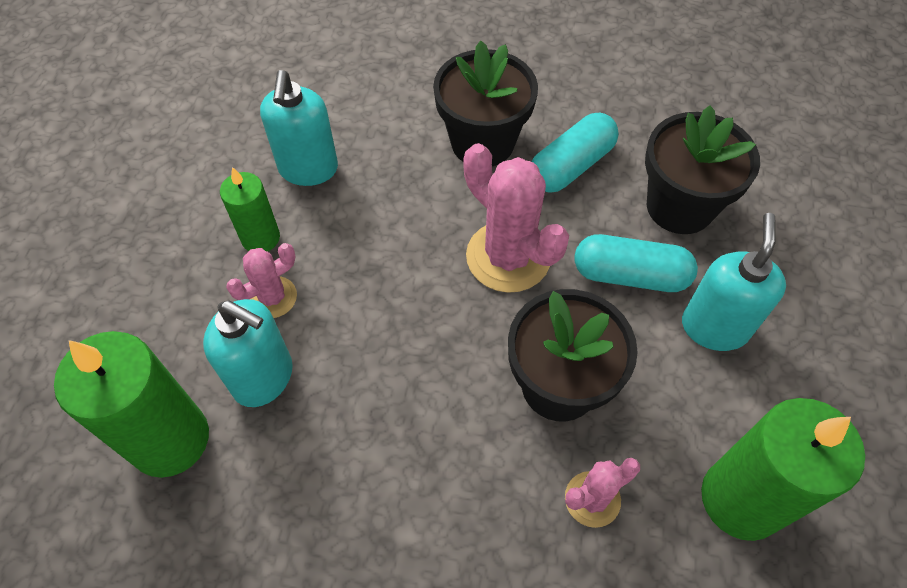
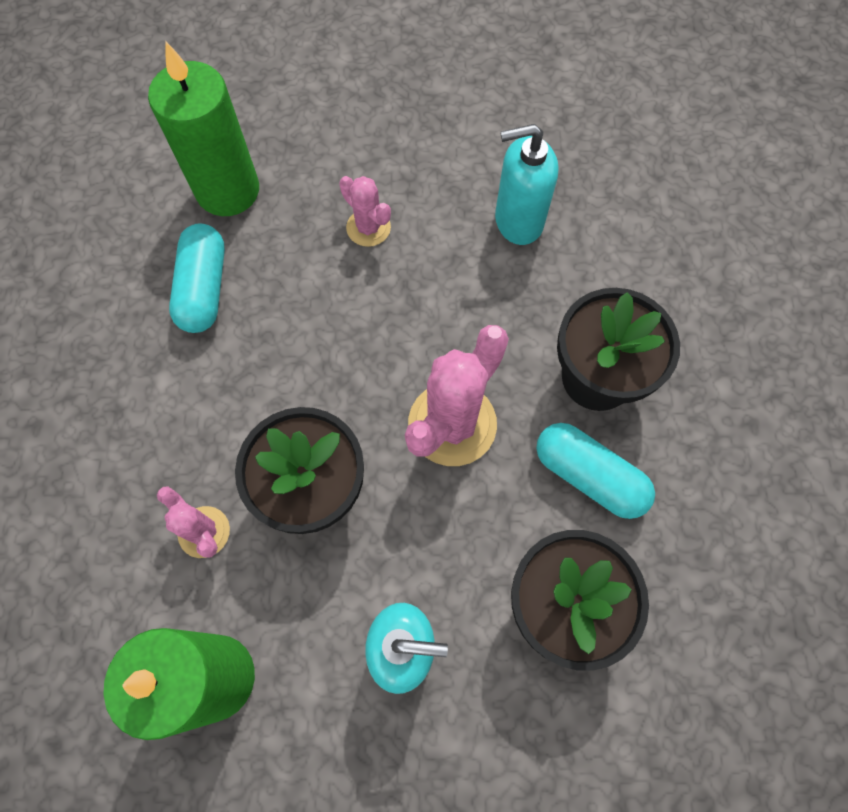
camera: 80 degrees right, 10 degrees up
turquoise soap dispenser [203,299,293,407] -> none
green candle [220,167,280,252] -> none
turquoise capsule [575,234,698,292] -> turquoise capsule moved to [169,223,225,333]

